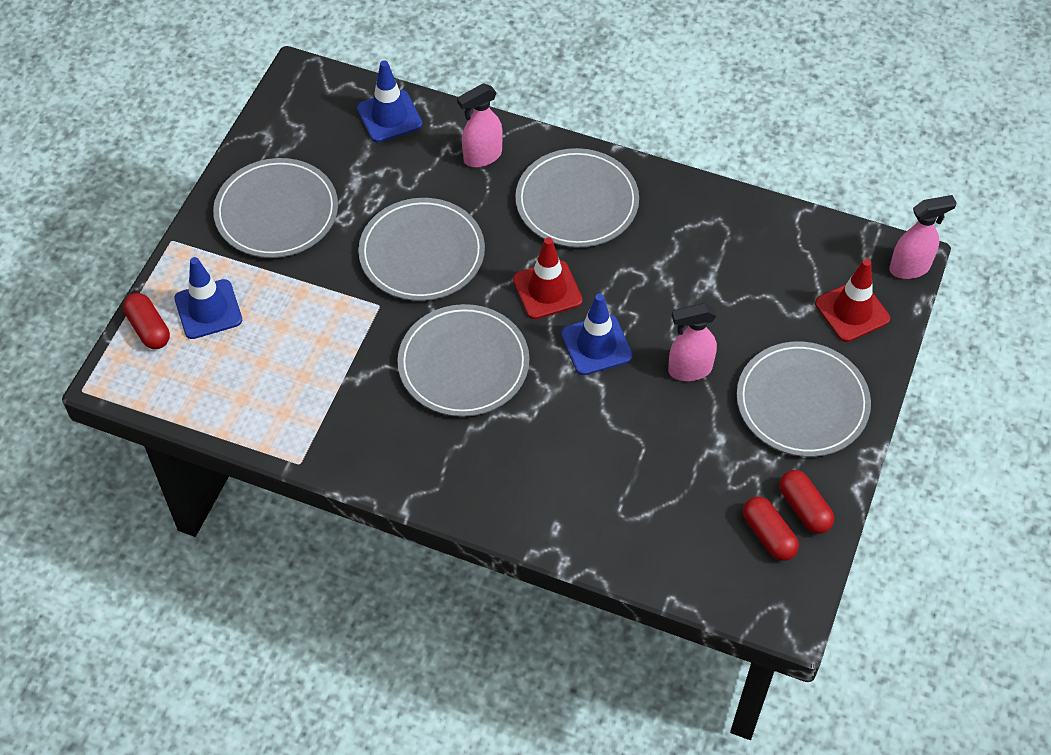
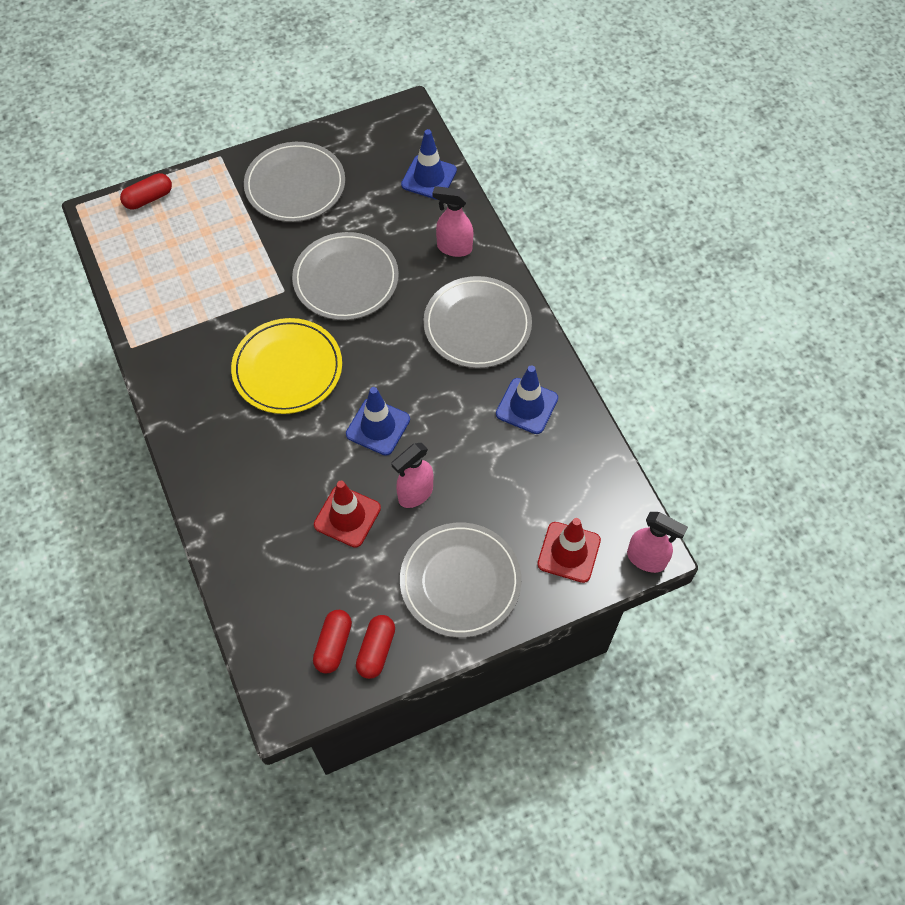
camera: 45 degrees right, 5 degrees up
red capsule [123,293,170,349] -> red capsule turned 45 degrees clockwise [120,173,172,210]
blue traffic cone [174,257,242,339] -> blue traffic cone moved to [496,365,558,434]
grey plate [398,304,529,417] -> yellow plate [231,318,342,414]
red traffic cone [513,237,583,319] -> red traffic cone moved to [314,481,381,548]
pink spray bottle [668,303,717,381] -> pink spray bottle turned 75 degrees counterclockwise [391,443,433,508]

